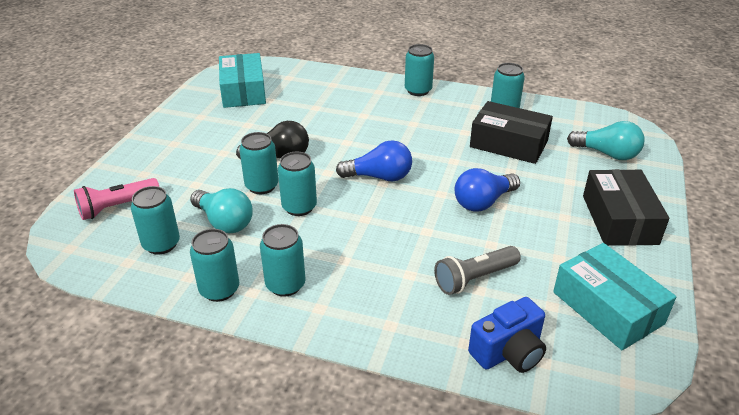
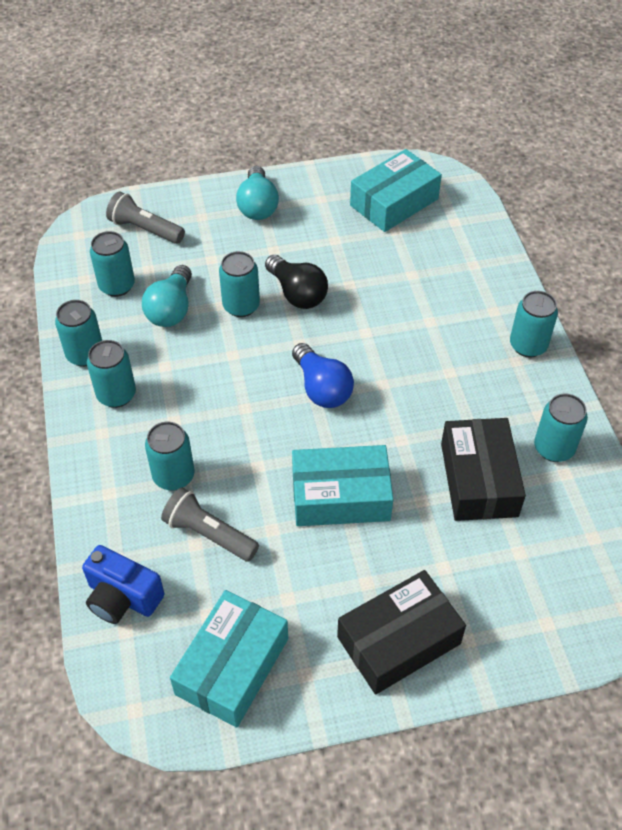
camera: 60 degrees right, 15 degrees up
pink flashlight [74,178,159,220] -> grey flashlight [106,191,185,244]
turquoise can [278,152,317,216] -> turquoise can moved to [145,422,195,491]
blue light bulb [455,168,520,212] -> turquoise box [292,445,393,526]
turquoise light bulb [567,121,644,160] -> turquoise light bulb moved to [236,166,279,220]

